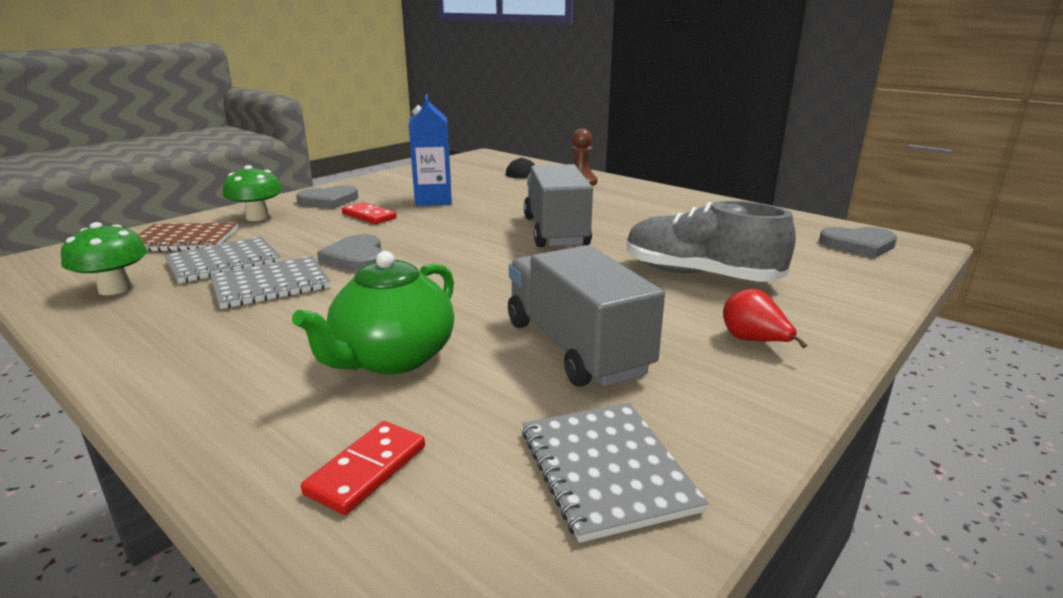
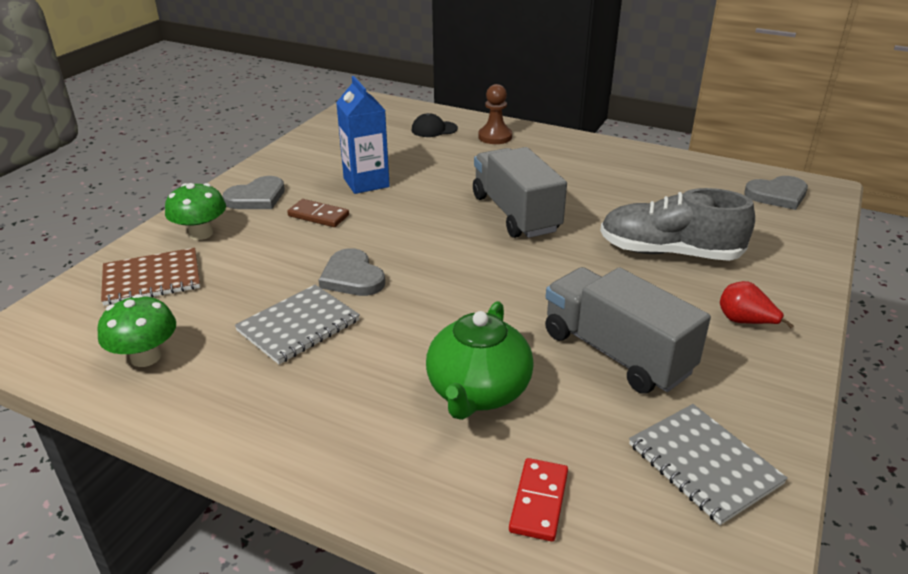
camera: 15 degrees left, 10 degrees up
grey notebook [165,236,281,283] -> none
red domino [342,202,397,224] -> brown domino [287,199,349,227]

